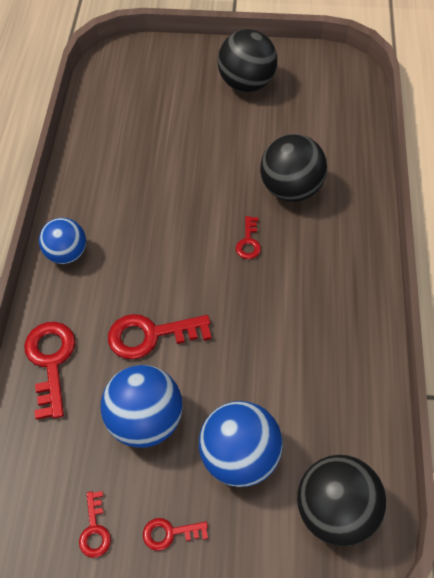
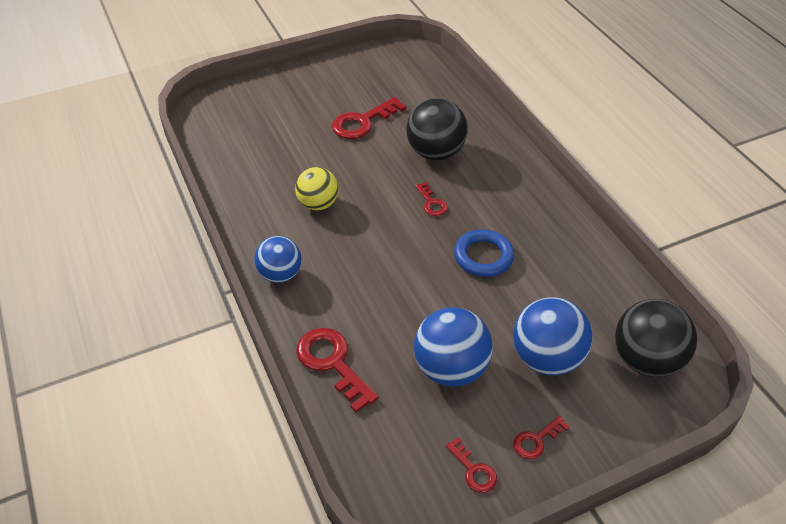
camera: 30 degrees left, 10 degrees down
red key [108,314,212,359] -> red key moved to [332,97,406,139]
black ball [218,29,277,92] -> none
none -> yellow ball [295,167,339,210]
none -> blue ring [454,229,514,277]

